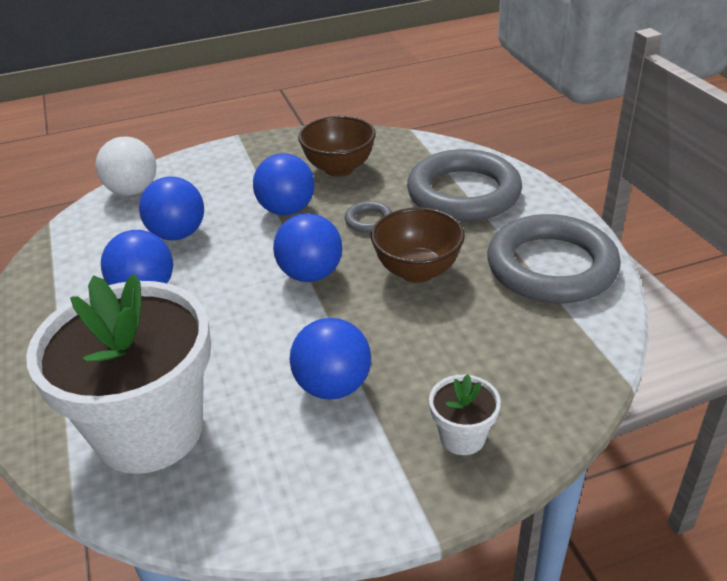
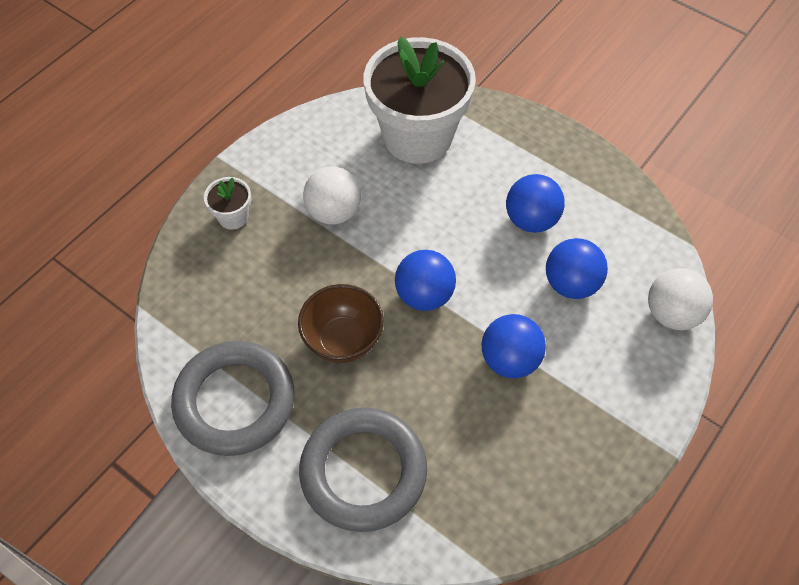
camera: 145 degrees right, 20 degrees up
blue ball [290,318,371,400] -> white ball [303,167,361,225]
brown bowl [298,116,376,177] -> none
grey ring [345,201,392,233] -> none

